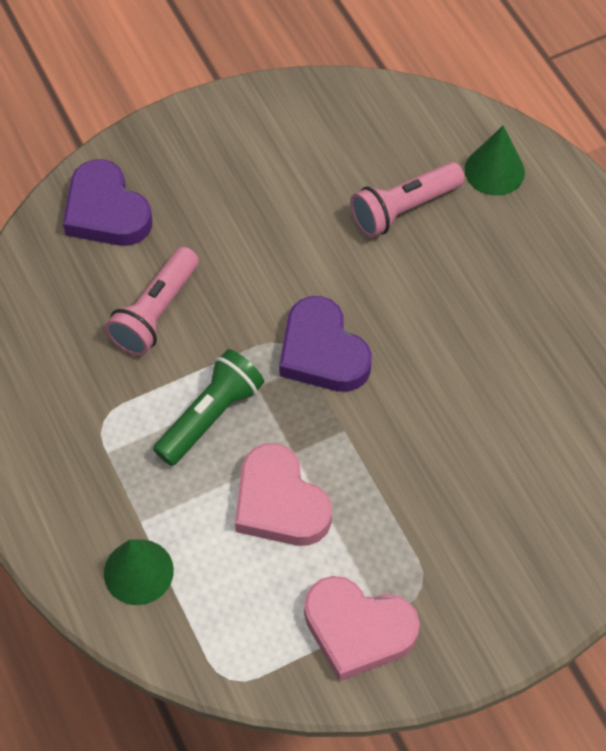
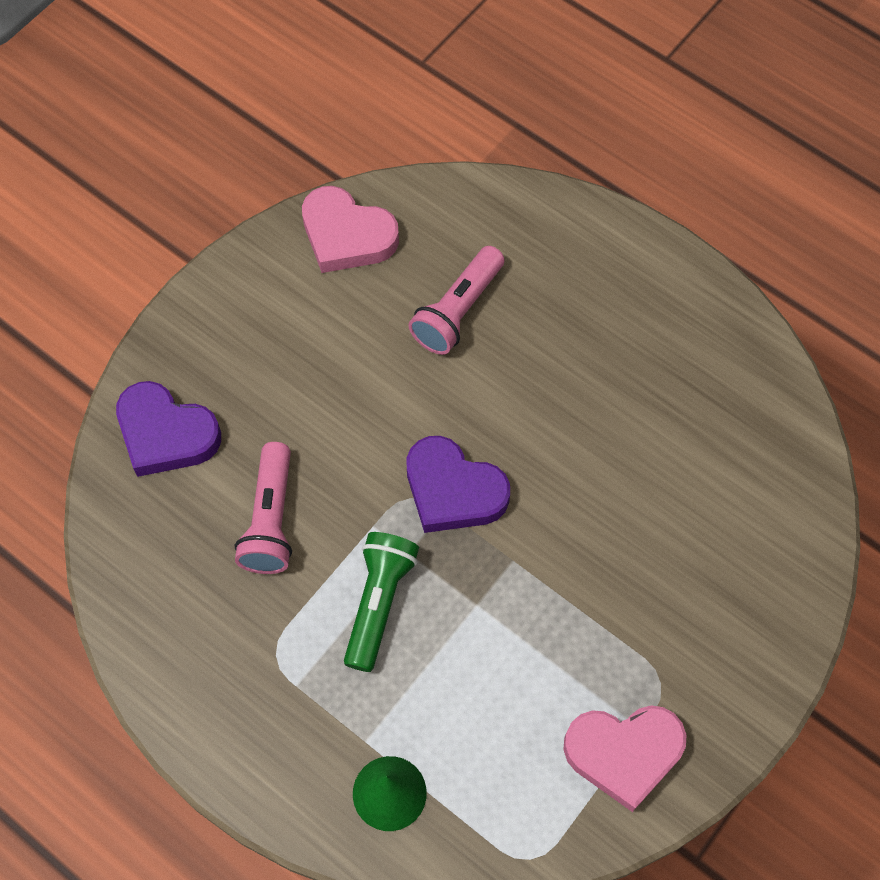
camera: 25 degrees left, 5 degrees up
pink heart [235,443,332,546] -> pink heart moved to [302,186,399,273]
green cone [465,125,525,196] -> none

